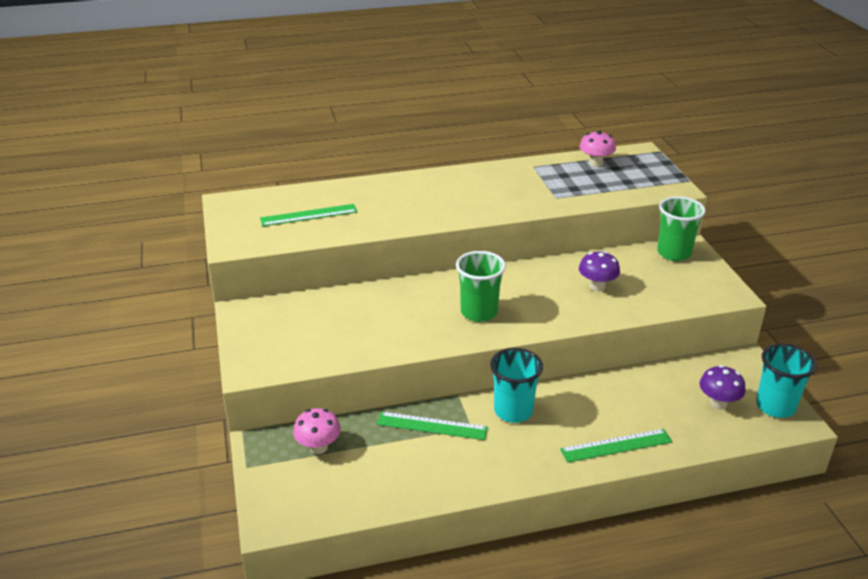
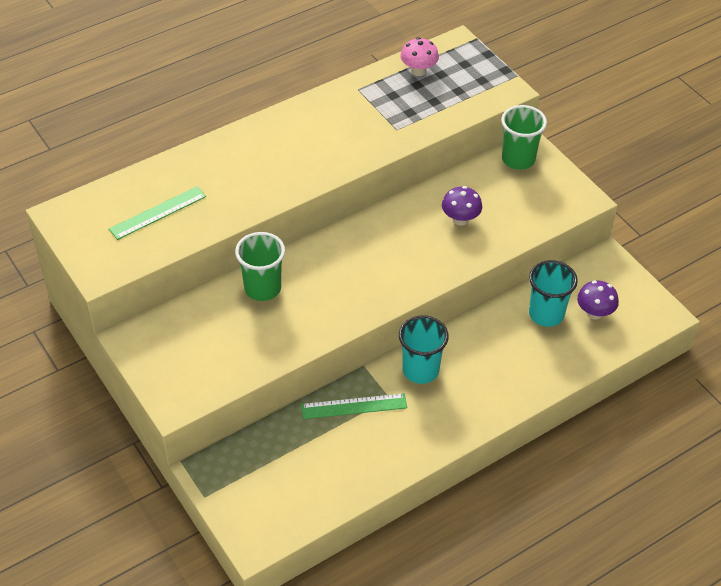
camera: 20 degrees left, 15 degrees up
pink mushroom [293,408,341,454] -> none
green cup [456,251,506,322] -> green cup moved to [235,232,285,301]
green ruler [560,429,672,463] -> none
turquoise cup [756,343,817,418] -> turquoise cup moved to [529,260,578,327]

